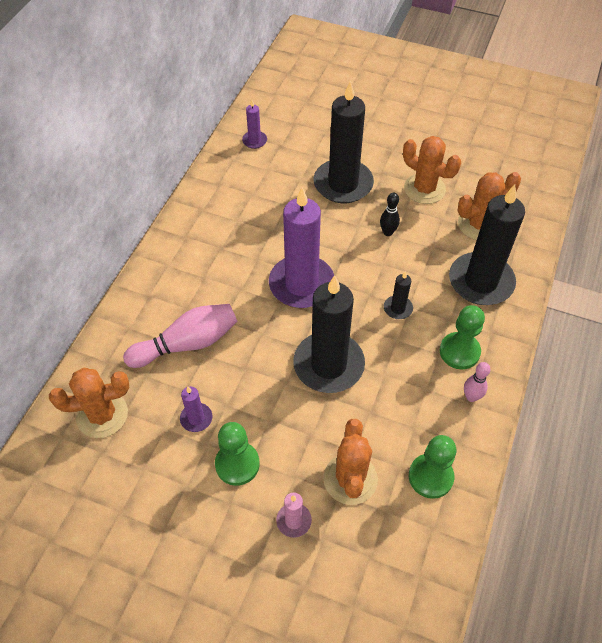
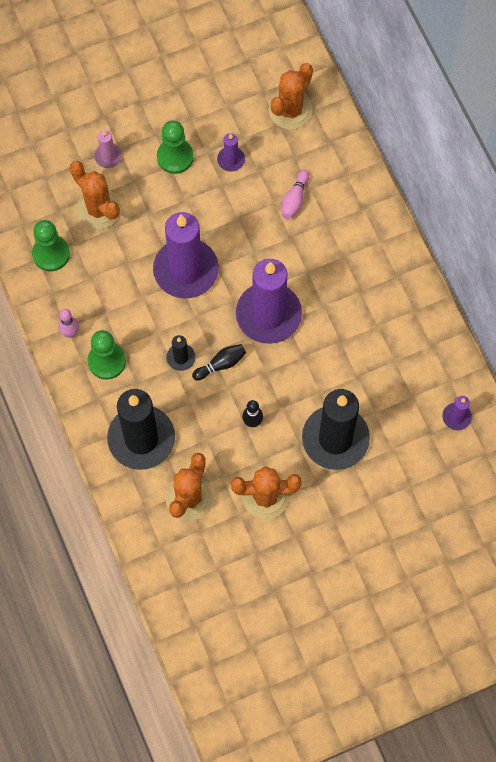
camera: 135 degrees right, 15 degrees up
pink bowling pin [123,304,238,368] -> pink bowling pin [282,170,309,219], size x0.53
black candle [293,275,365,393] -> purple candle [153,212,219,299]
none -> black bowling pin [192,344,246,381]

